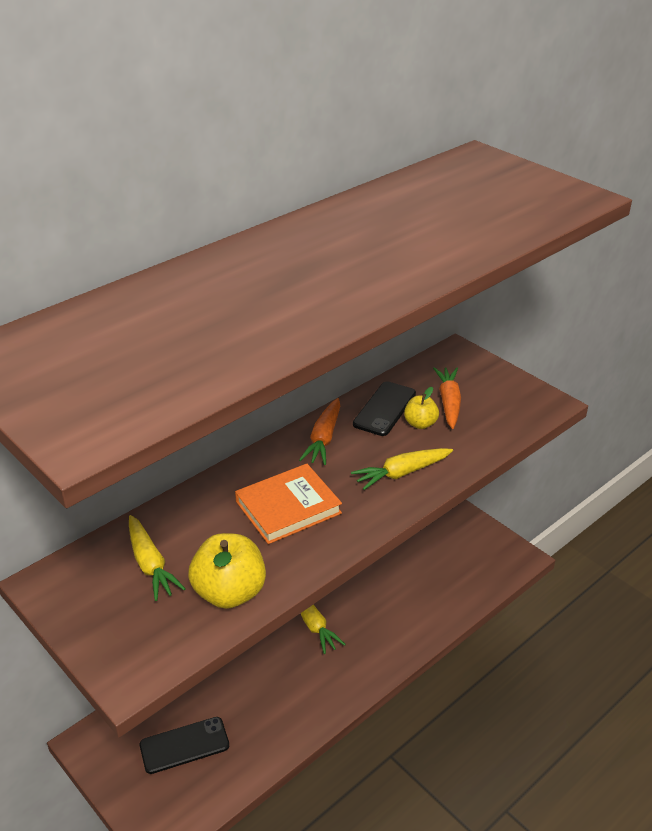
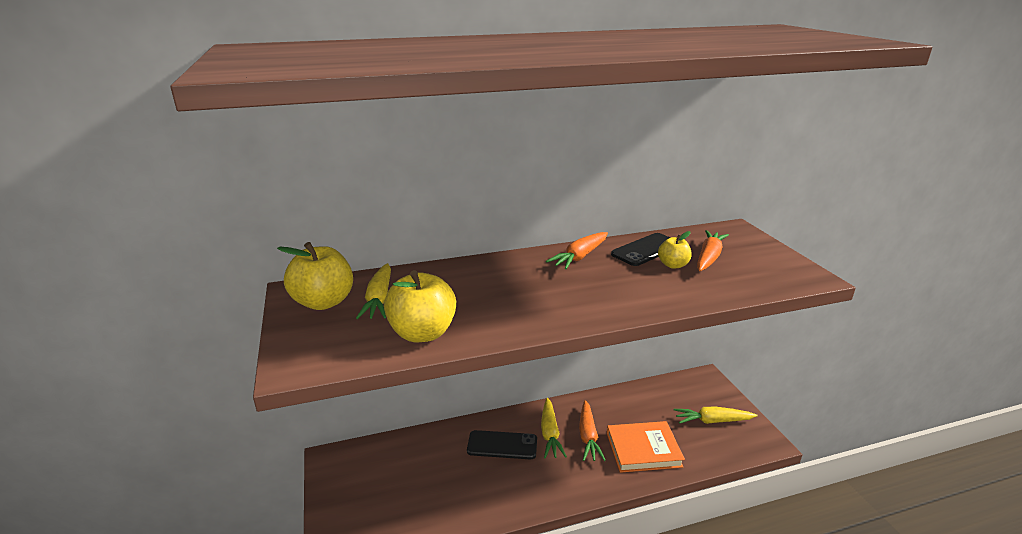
camera: 25 degrees right, 10 degrees down
black phone [140,717,229,774] -> black phone moved to [467,430,537,459]
orange book [235,464,342,544] -> orange book moved to [607,421,685,473]
yellow carrot [351,448,453,490] -> yellow carrot moved to [674,406,757,424]
none -> yellow apple [277,242,353,310]
none -> orange carrot [579,400,606,461]

